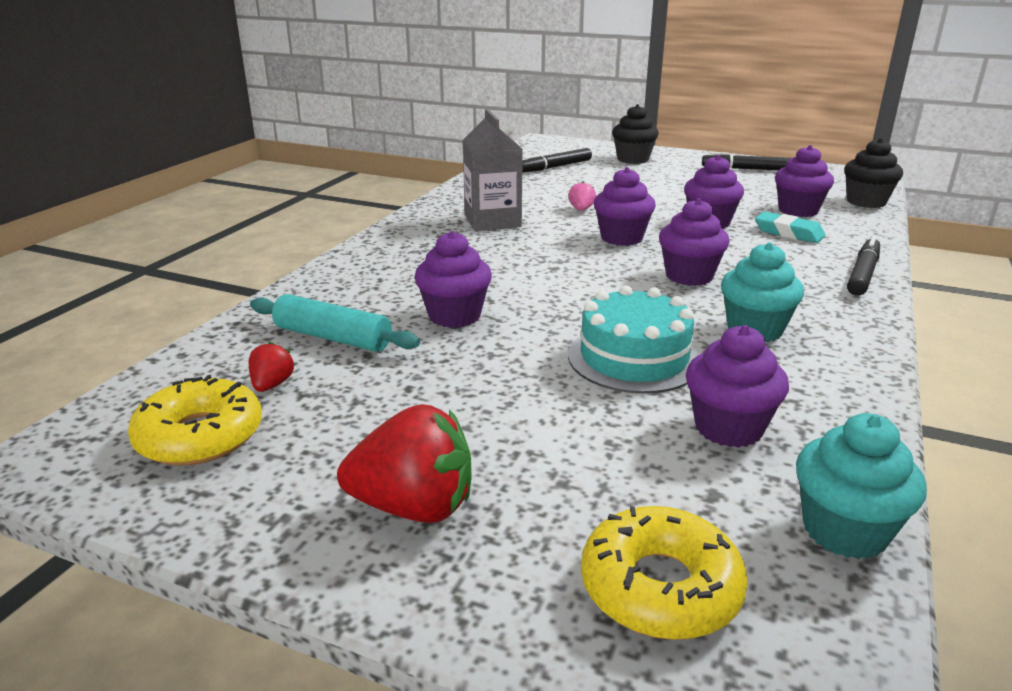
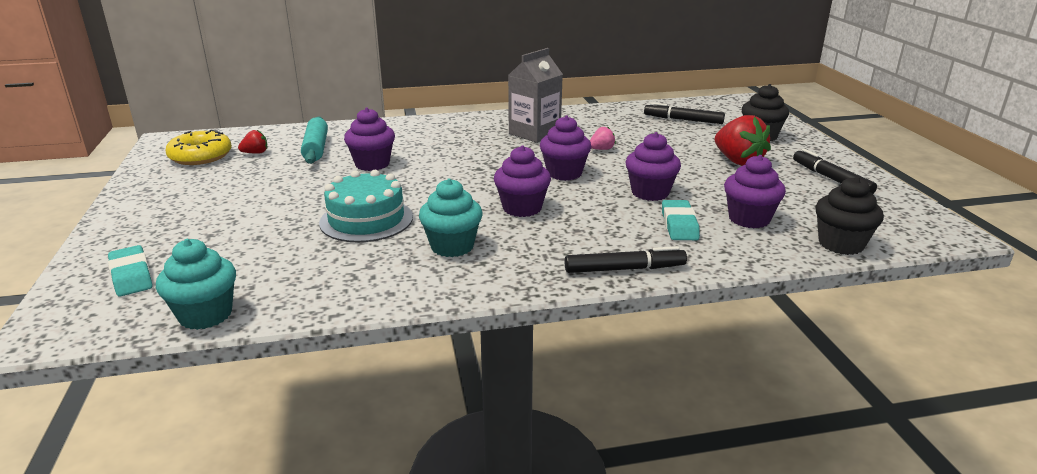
camera: 55 degrees right, 0 degrees up
red strawberry [337,404,471,523] -> red strawberry moved to [715,115,771,166]
yellow donut [581,506,748,640] -> turquoise eraser [108,245,152,297]
purple cupcake [686,325,789,448] -> none

